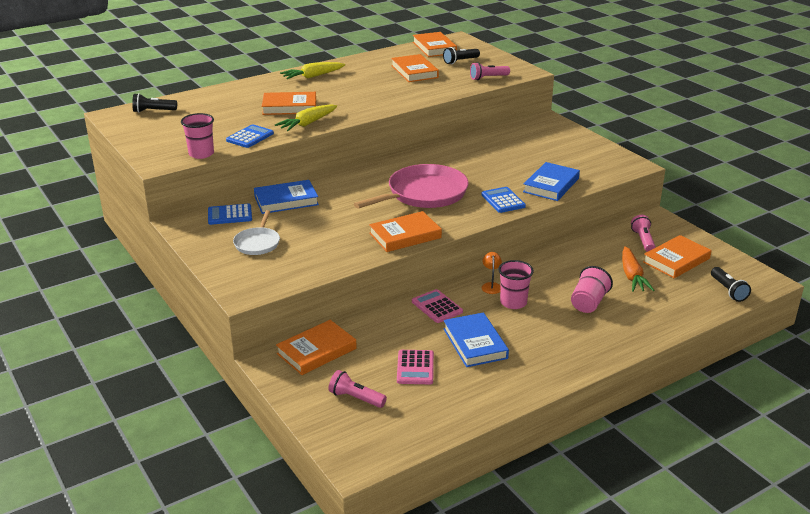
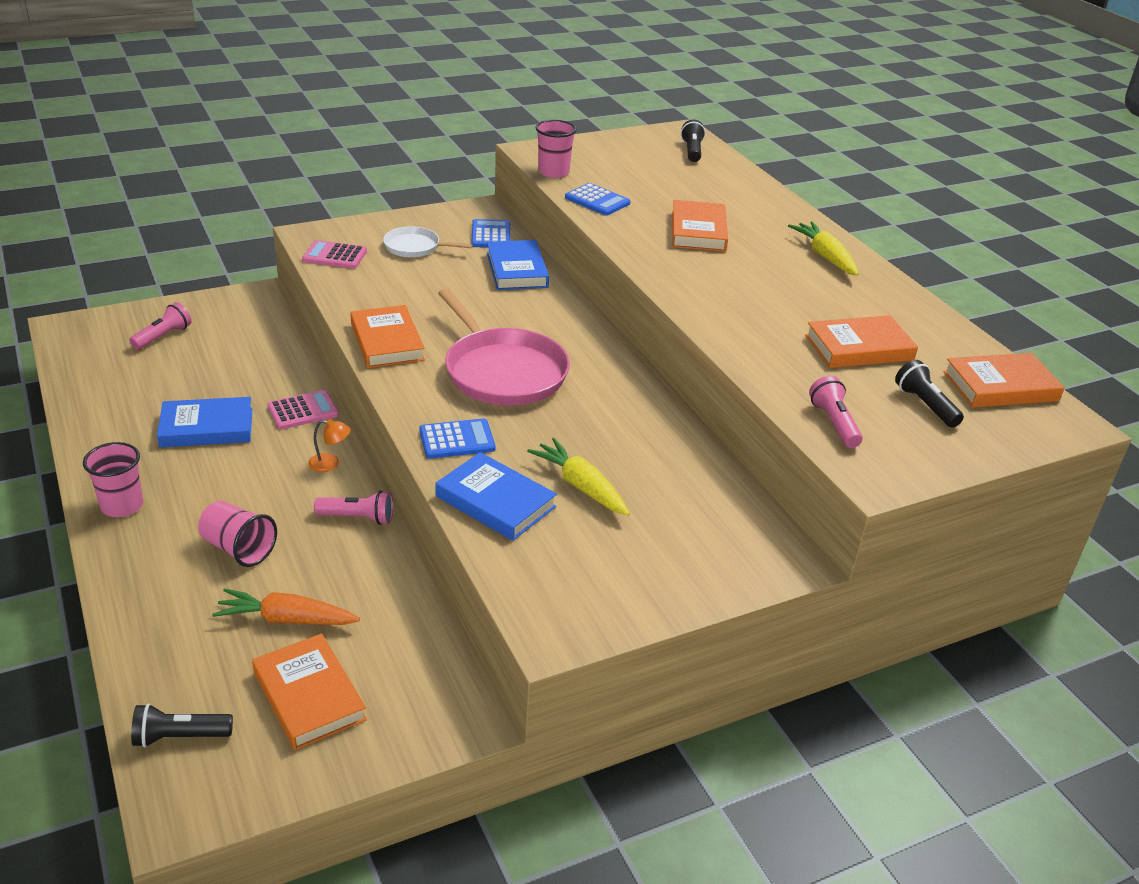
camera: 95 degrees right, 5 degrees up
yellow carrot [275,104,337,131] -> yellow carrot moved to [527,438,630,516]
orange book [276,320,357,375] -> none
pink calculator [397,350,434,384] -> pink calculator moved to [302,240,367,269]
pink cup [498,260,534,309] -> pink cup moved to [83,442,143,517]
pink flashlight [631,215,656,252] -> pink flashlight moved to [314,491,393,525]

